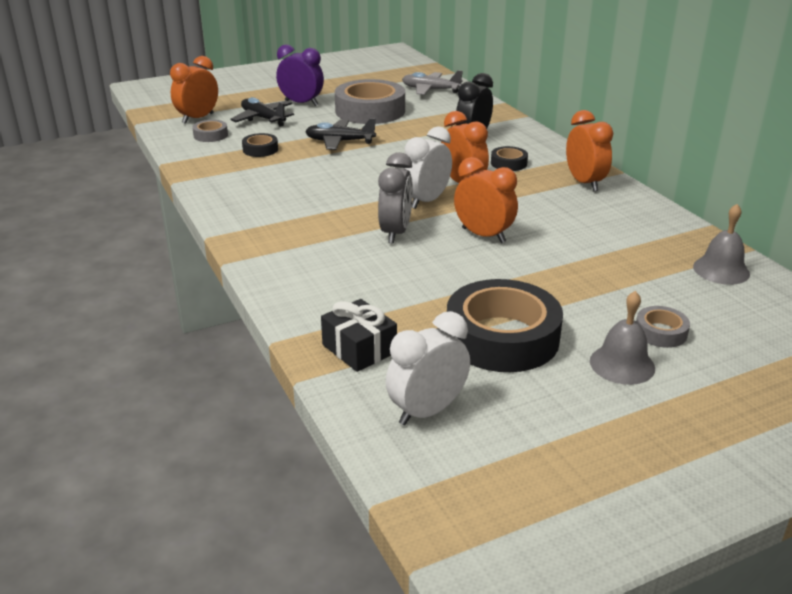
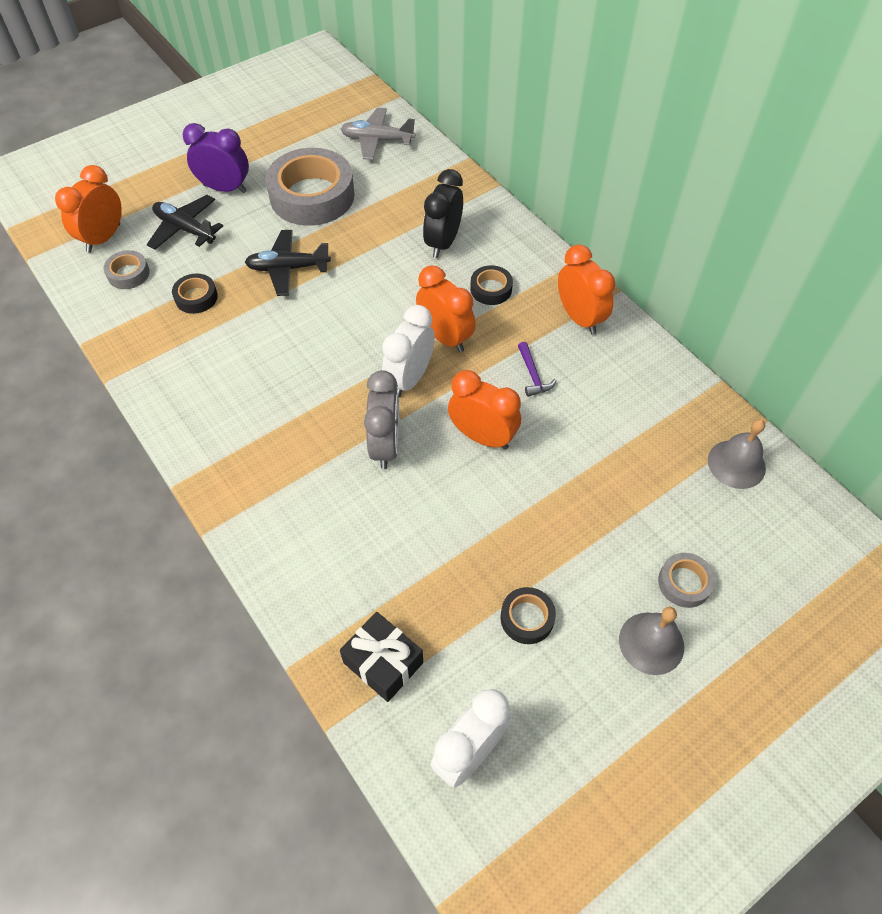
camera: 10 degrees left, 25 degrees up
black tape [447,279,563,372] -> black tape [500,587,556,644], size x0.45
none -> purple hammer [518,342,557,397]

